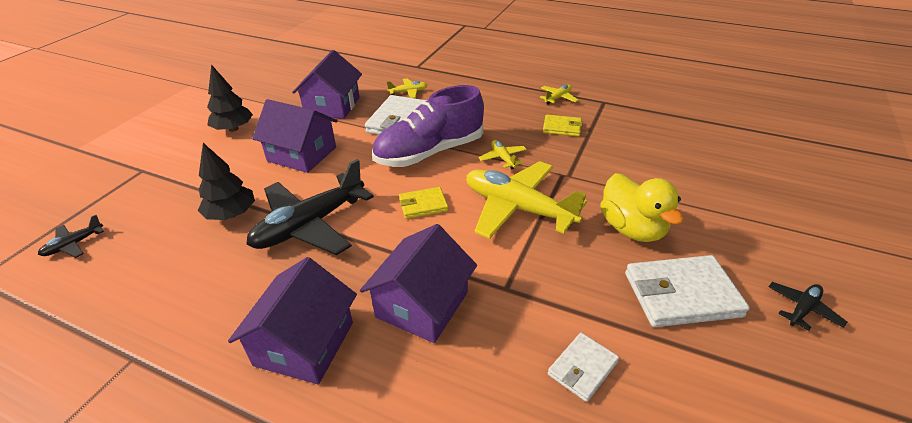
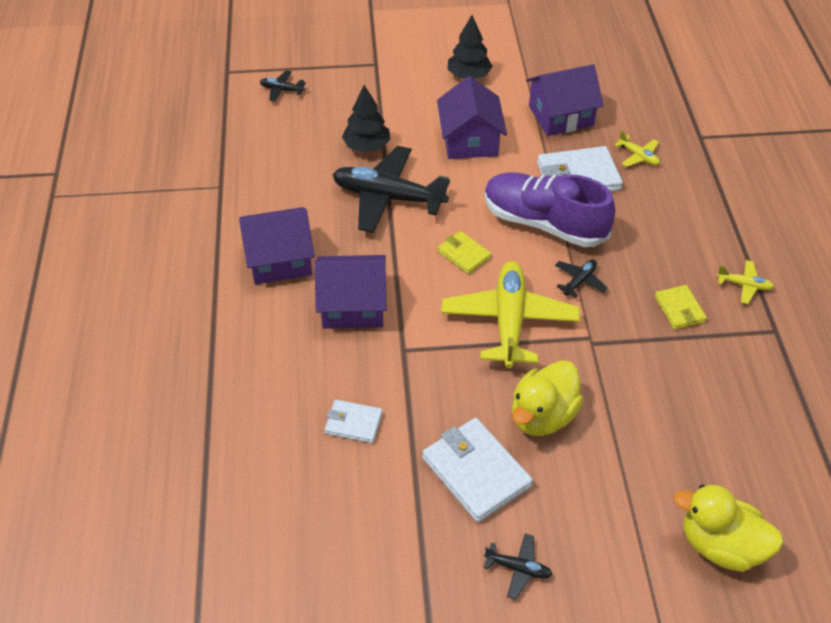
camera: 60 degrees right, 10 degrees up
yellow plane [479,140,527,170] -> black plane [555,260,608,298]
none -> yellow duck [674,485,784,572]

